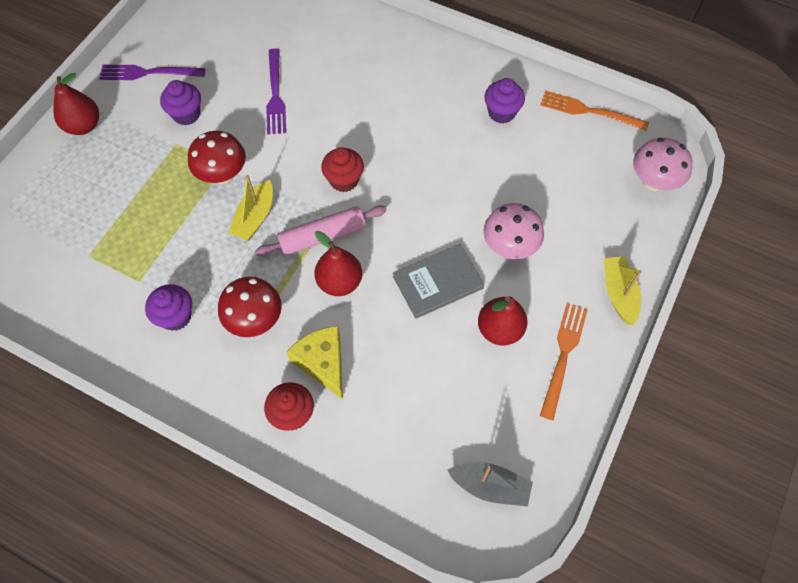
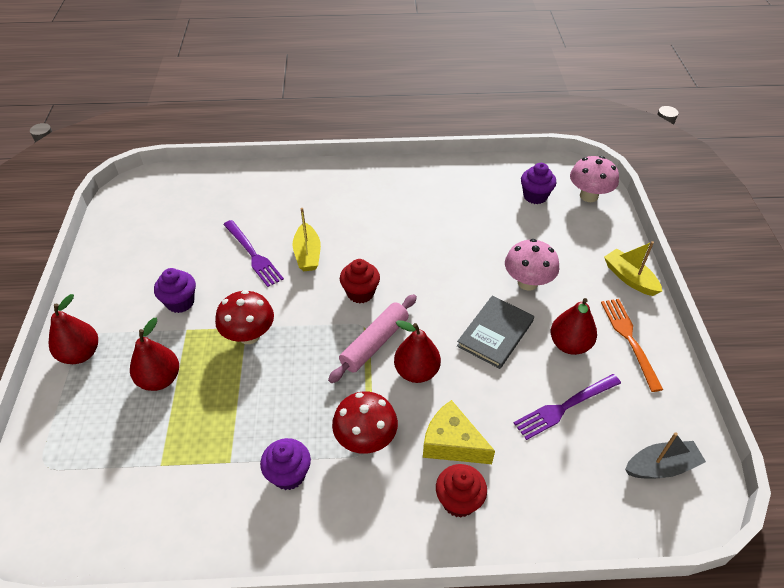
camera: 30 degrees left, 15 degrees down
purple fork [99,65,205,80] -> purple fork moved to [514,374,621,440]
yellow boat [228,175,273,240] -> yellow boat moved to [293,208,321,271]
purple cupcake [484,78,525,123] -> purple cupcake moved to [521,163,556,204]
orange fork [540,91,649,131] -> none
none -> red pear [130,318,179,391]

